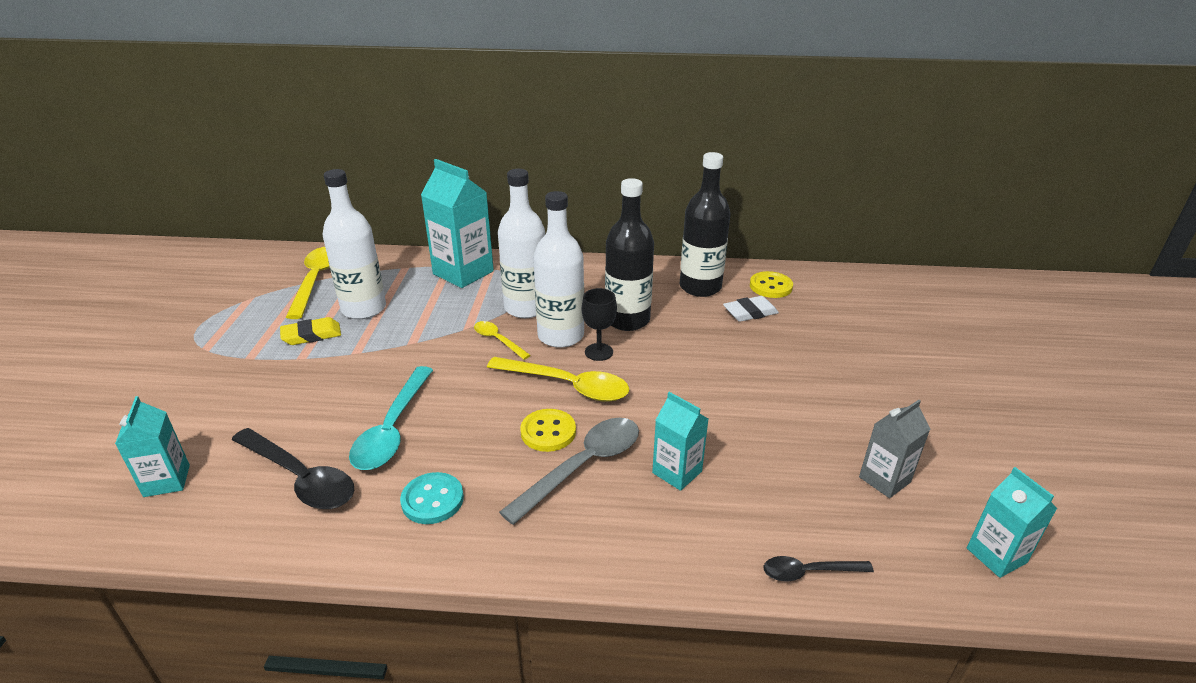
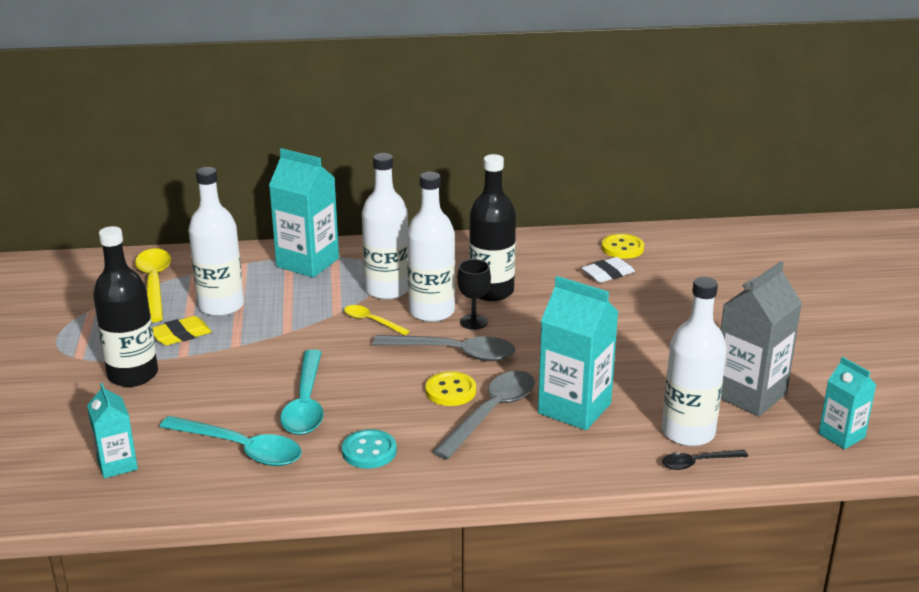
camera: 10 degrees left, 5 degrees down
black spoon [231,428,354,509] -> turquoise spoon [159,416,302,466]
yellow spoon [487,357,629,402] -> grey spoon [372,335,515,361]
turquoise carton [652,392,709,491] -> turquoise carton [538,276,618,430], size x1.73
black bottle [680,152,731,297] -> black bottle moved to [93,226,158,387]
grey carton [859,400,930,498] -> grey carton [721,261,802,416], size x1.73
none -> white bottle [662,277,727,446]

